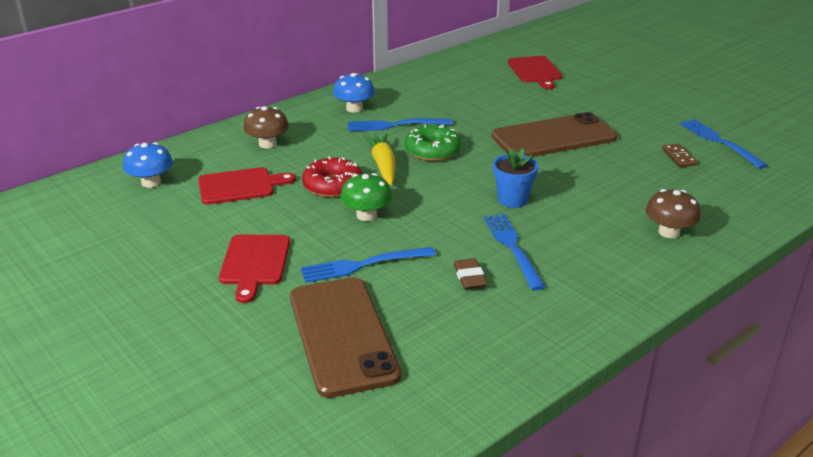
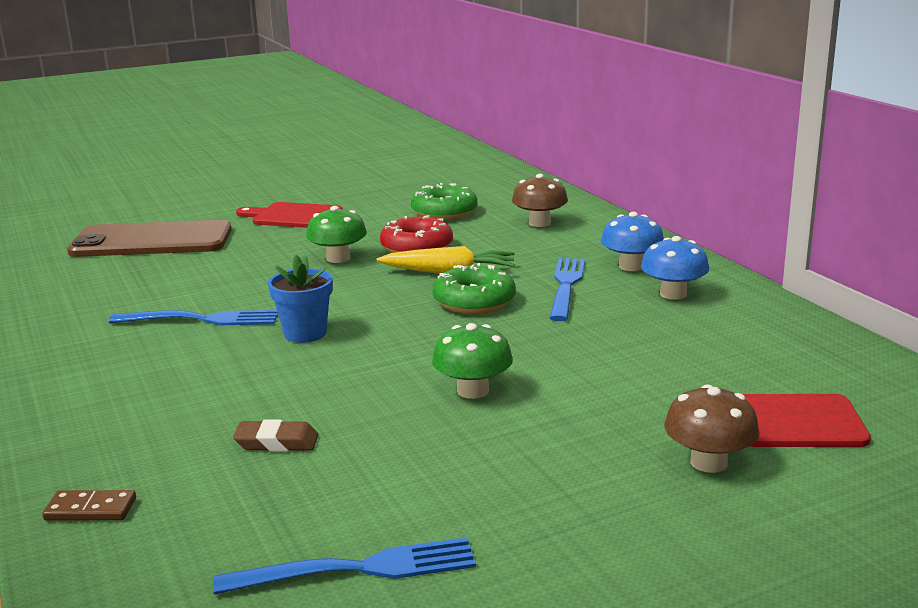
camera: 105 degrees right, 10 degrees down
blue mushroom [123,142,173,188] -> blue mushroom moved to [641,236,709,300]
red cutting board [198,167,296,205] -> green donut [411,183,478,220]
blue fork [301,247,436,283] -> none
brown eraser [453,258,487,290] -> brown eraser moved to [233,419,319,452]
brown phone [492,112,617,157] -> green mushroom [432,323,513,399]
brown mushroom [646,189,701,238] -> brown mushroom moved to [664,384,760,473]
brown domino [662,144,698,167] -> brown domino moved to [42,490,136,521]

